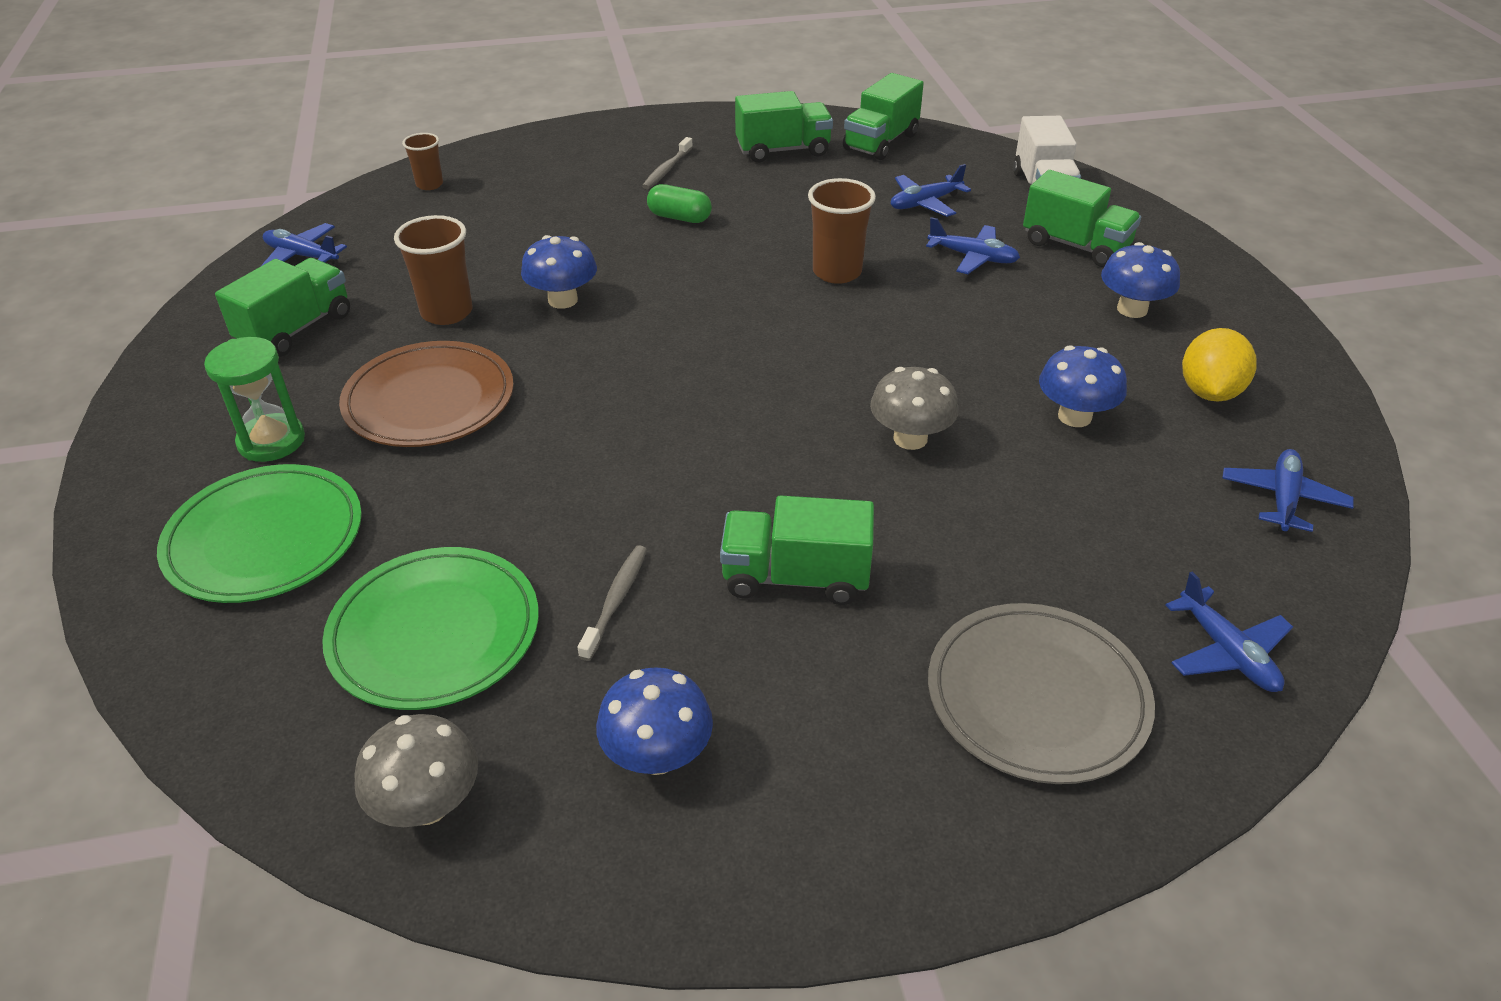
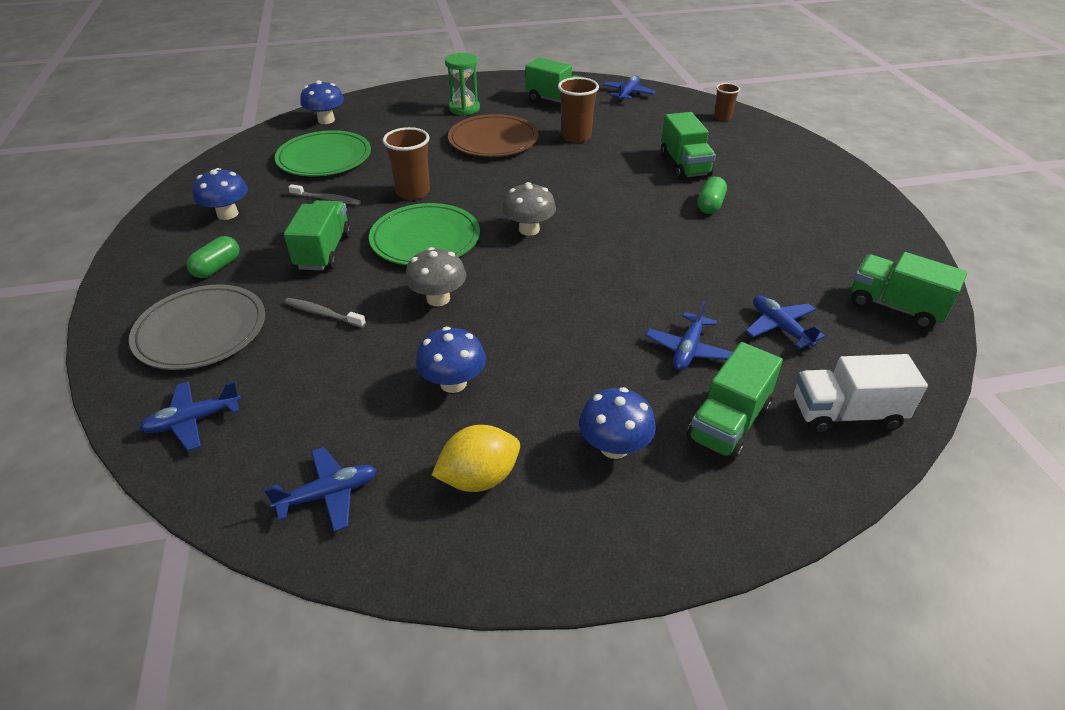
camera: 90 degrees right, 0 degrees up
green plate [157,464,362,603] -> green plate moved to [369,203,480,265]
grey mushroom [354,714,478,827] -> grey mushroom moved to [502,182,556,236]
blue mushroom [521,235,597,309] -> blue mushroom moved to [300,80,344,124]
grey toothbrush [642,137,693,189] -> grey toothbrush moved to [284,298,366,328]
green truck [735,91,833,162] -> green truck moved to [661,112,716,180]
brown cup [808,178,876,284] -> brown cup moved to [383,127,430,200]
yellow lemon [1182,328,1257,402] -> yellow lemon turned 45 degrees counterclockwise [432,425,520,492]
blue plane [1222,449,1354,532] -> blue plane turned 45 degrees counterclockwise [264,447,377,532]
none -> green capsule [187,236,239,278]

